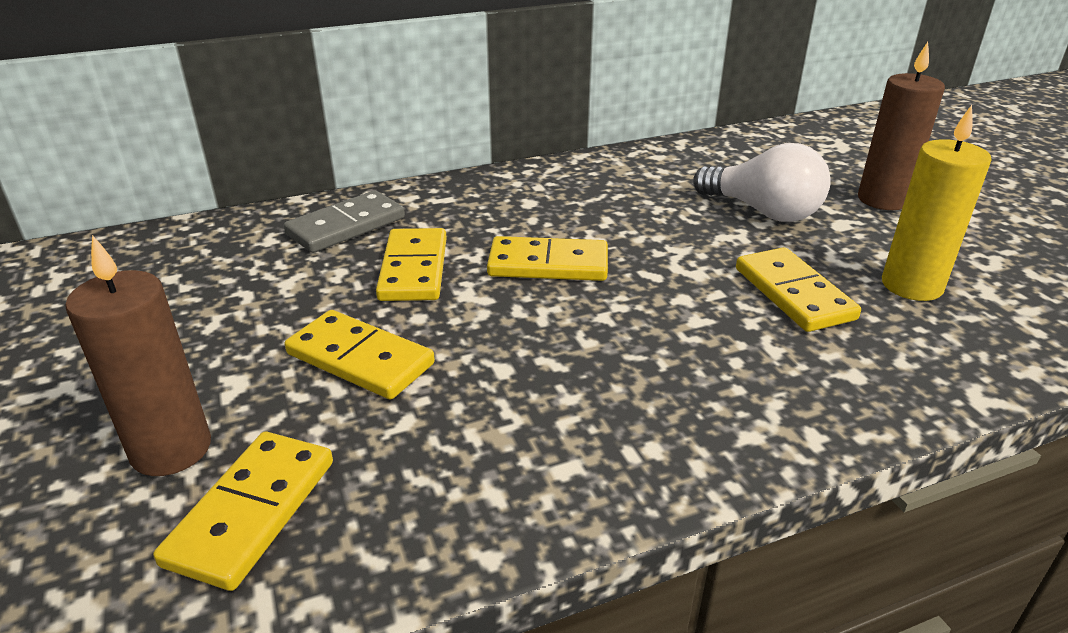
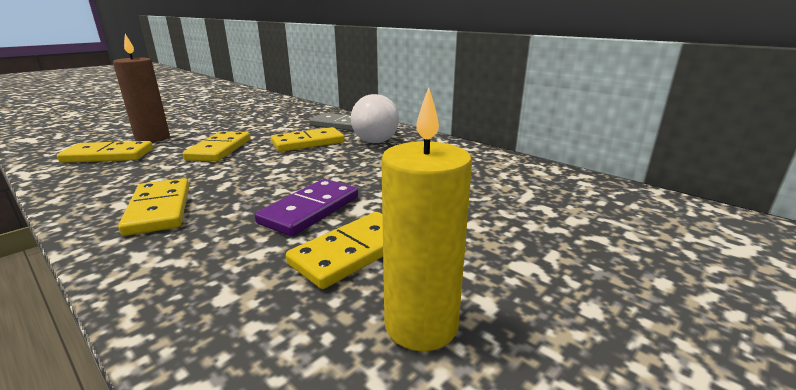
camera: 65 degrees right, 10 degrees down
yellow domino [487,236,608,281] -> yellow domino moved to [118,178,189,236]
white light bulb [693,143,831,222] -> white light bulb moved to [351,94,399,143]
brown candle [858,42,945,210] -> none
none -> purple domino [255,179,358,236]

